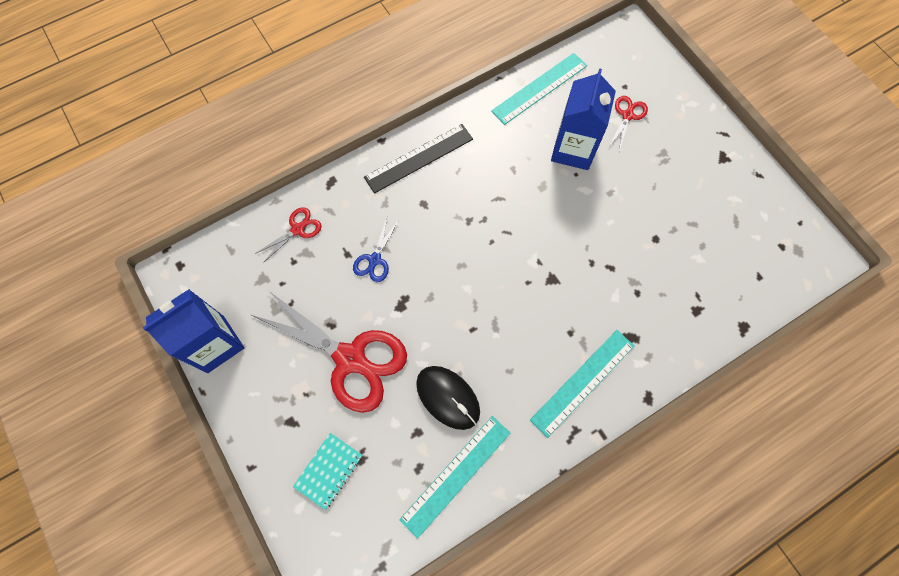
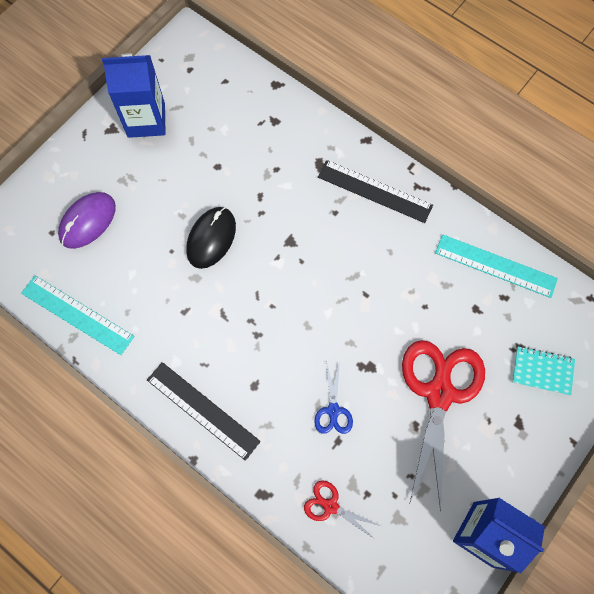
camera: 110 degrees left, 0 degrees up
blue scissors [353,218,399,282] -> blue scissors turned 90 degrees clockwise [314,361,353,434]
black mouse [416,366,480,430] -> black mouse moved to [186,207,236,269]
turquoise ruler [530,330,634,438] -> black ruler [318,160,433,223]
blue carton [551,69,616,170] -> blue carton moved to [102,53,166,138]
red scissors [609,96,648,152] -> purple mouse [58,192,116,249]

